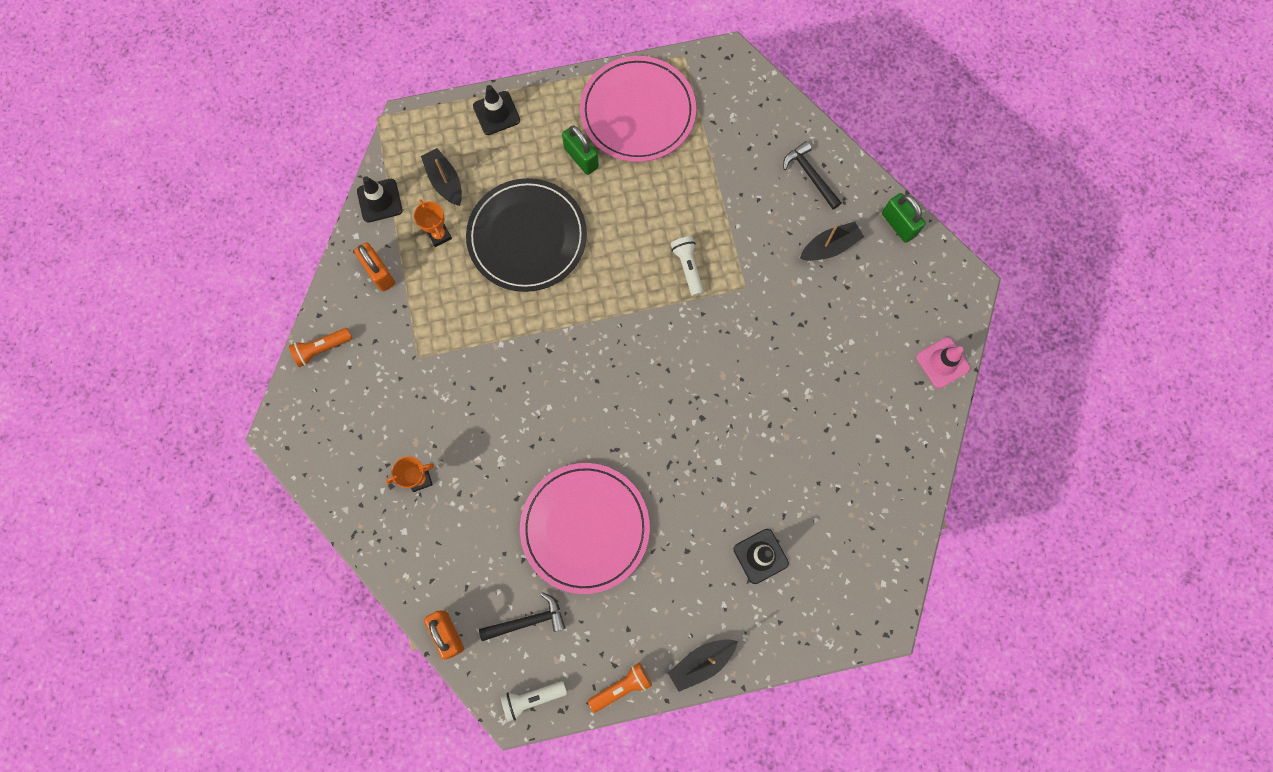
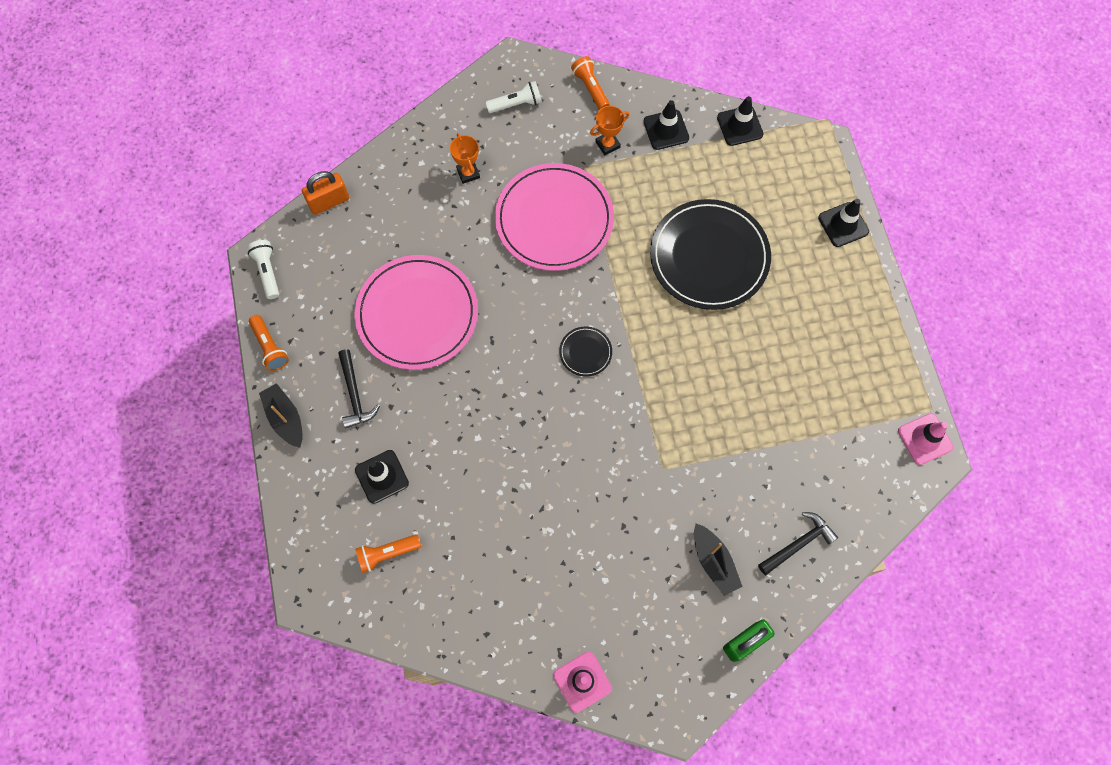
camera: 90 degrees right, 5 degrees down
orange padlock [354,242,395,292] -> black traffic cone [643,100,689,150]
orange trophy [414,199,452,247] -> orange trophy moved to [590,106,629,155]
black boat [421,148,462,206] -> none
black hammer [479,592,566,641] -> black hammer moved to [338,349,380,429]
green padlock [562,125,599,175] -> none
pink plate [580,56,696,162] -> pink plate moved to [495,163,614,271]
white flashlight [671,236,704,296] -> white flashlight moved to [485,81,541,113]
none -> orange flashlight [355,534,421,573]
none -> black plate [559,327,612,377]
none -> pink traffic cone [898,413,953,465]

